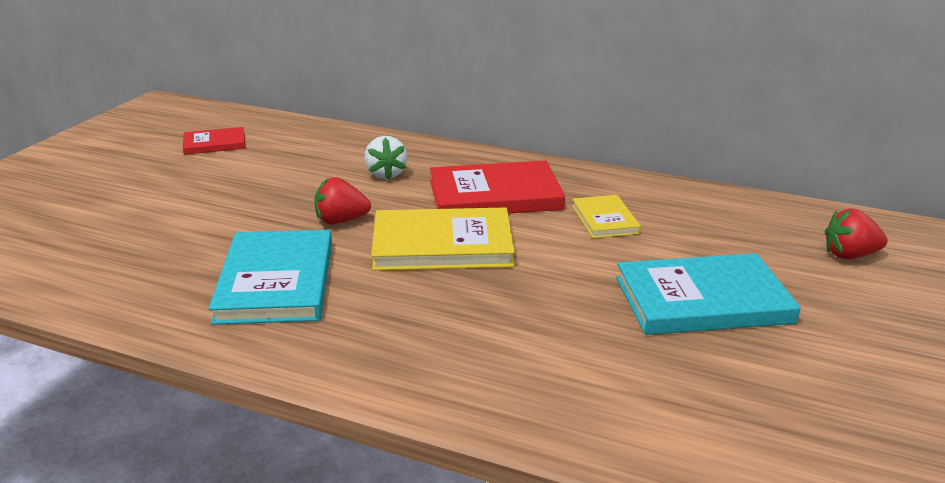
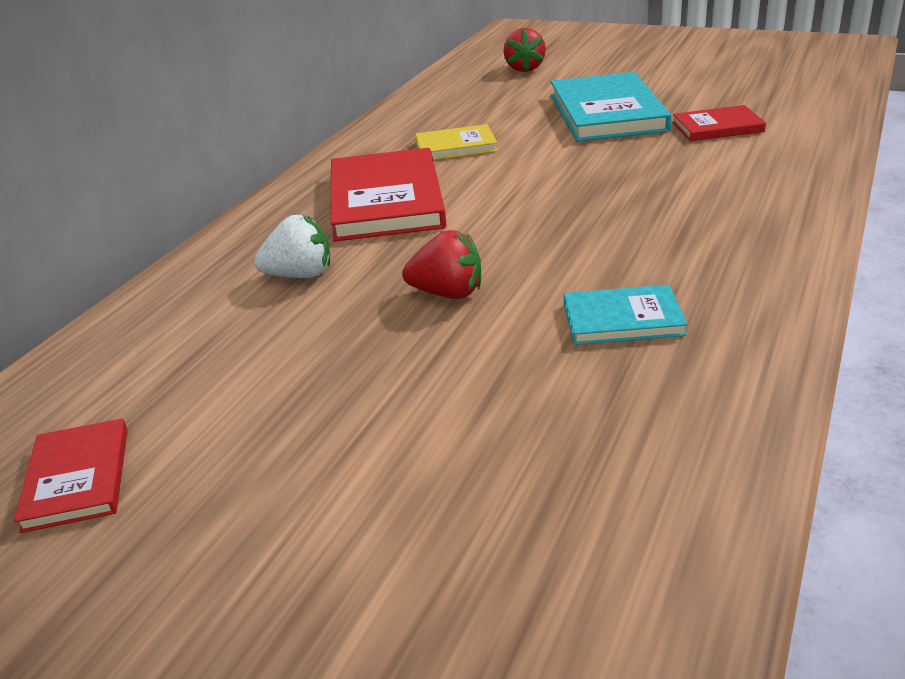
camera: 85 degrees left, 5 degrees up
turquoise book [209,230,332,325] -> turquoise book [564,285,688,345], size x0.54
red strawberry [314,177,371,224] -> red strawberry turned 75 degrees counterclockwise [402,230,481,299]
yellow book [371,207,515,271] -> none
none -> red book [672,105,766,141]

